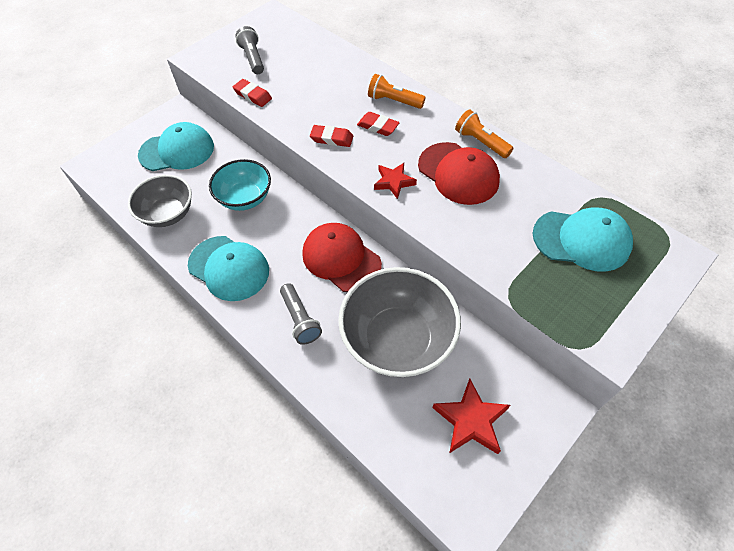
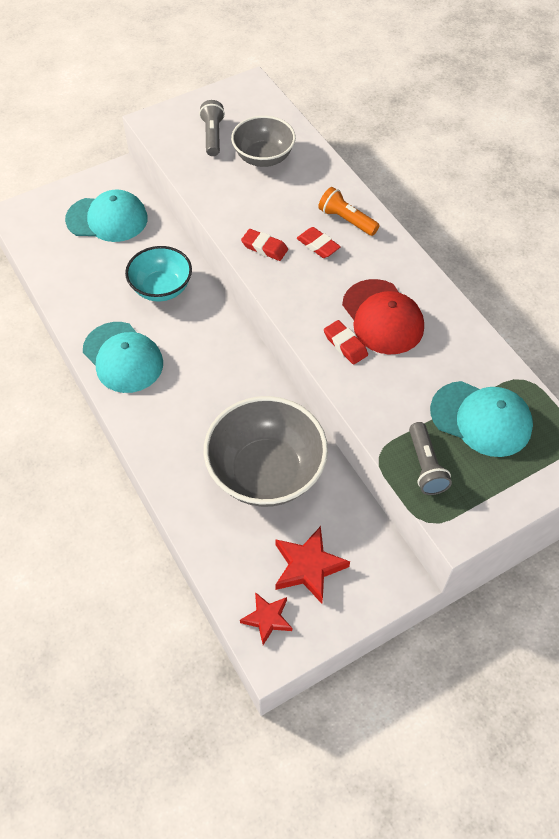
camera: 15 degrees right, 0 degrees up
grey bowl [128,175,192,227] -> grey bowl moved to [231,116,296,167]
red eraser [233,79,272,107] -> red eraser moved to [324,320,368,365]
grey flashlight [280,283,322,345] -> grey flashlight moved to [409,422,452,495]
red cap [302,223,382,292] -> none
red star [374,163,417,199] -> red star moved to [240,592,292,645]
orange flashlight [455,110,513,158] -> none

